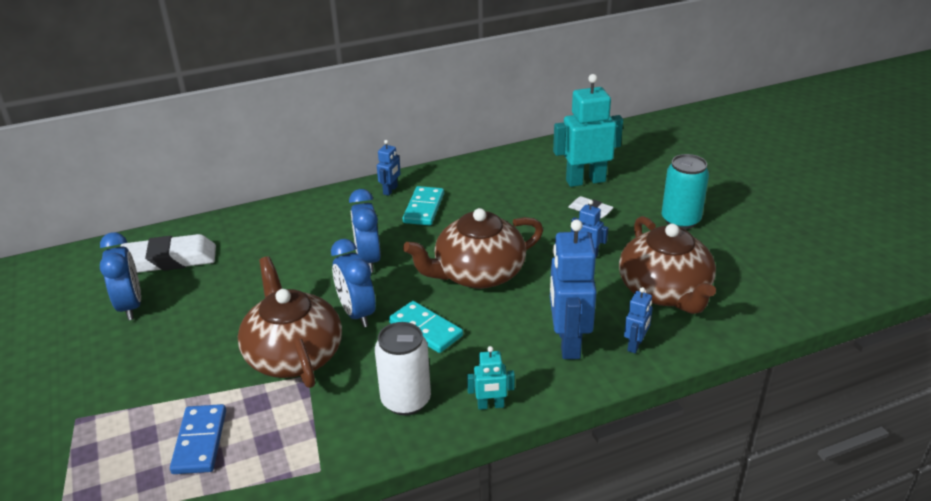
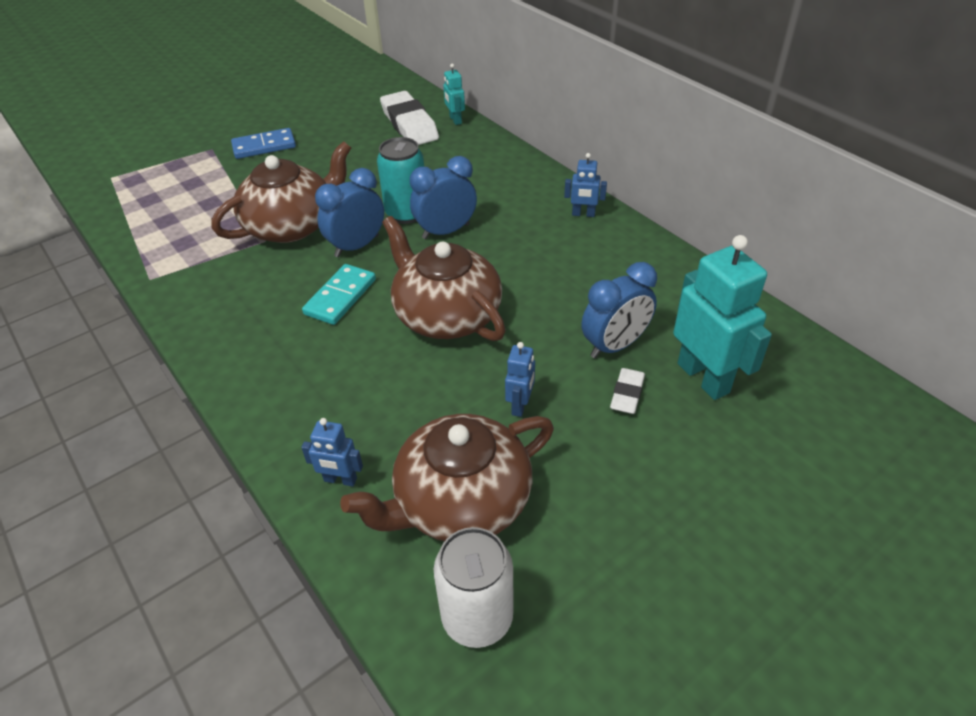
camera: 75 degrees right, 10 degrees up
blue clock [100,232,141,320] -> blue clock moved to [581,262,657,358]
blue domino [170,404,226,474] -> blue domino moved to [231,128,296,159]
white can [375,322,431,415] -> white can moved to [434,527,513,648]
turquoise domino [403,186,444,225] -> none
turquoise robot [467,346,515,410] -> turquoise robot moved to [443,63,465,125]
blue robot [550,220,597,359] -> none
turquoise can [662,154,709,229] -> turquoise can moved to [377,137,424,224]

